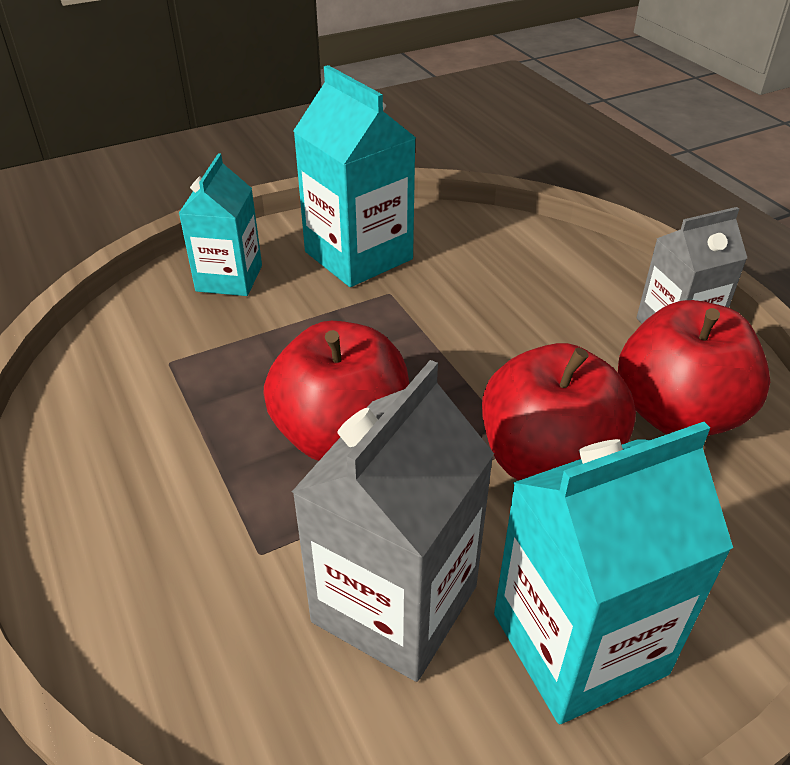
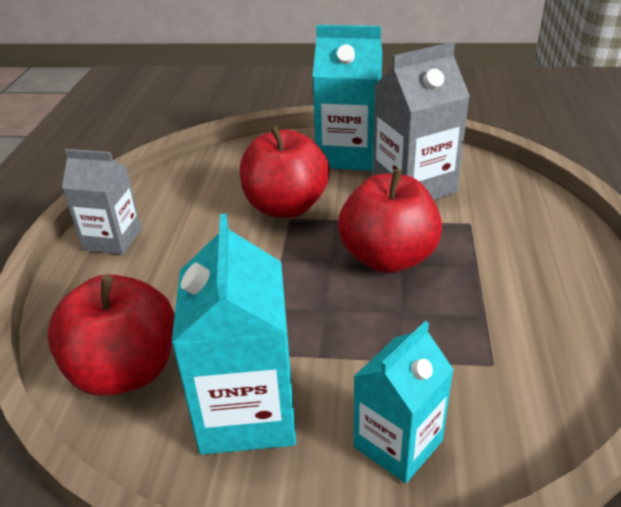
camera: 145 degrees left, 5 degrees down
red apple [618,300,770,436] -> red apple moved to [47,274,175,396]

